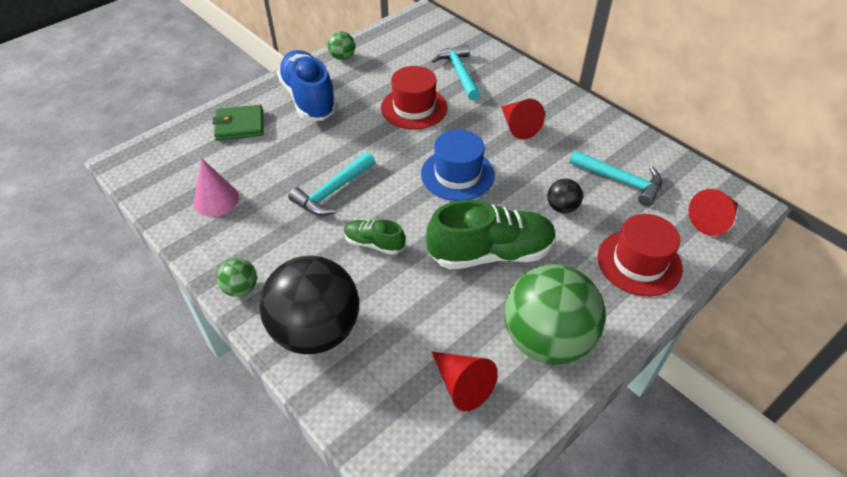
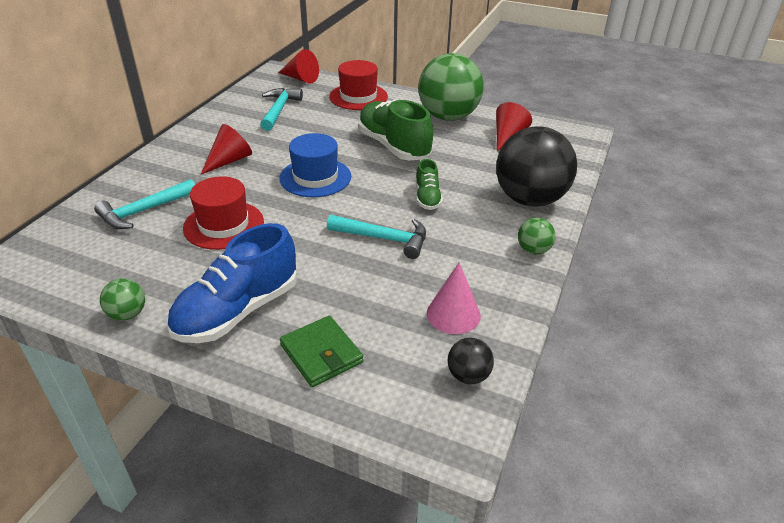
camera: 115 degrees left, 10 degrees down
black ball [547,179,583,213] -> black ball moved to [448,338,494,384]

